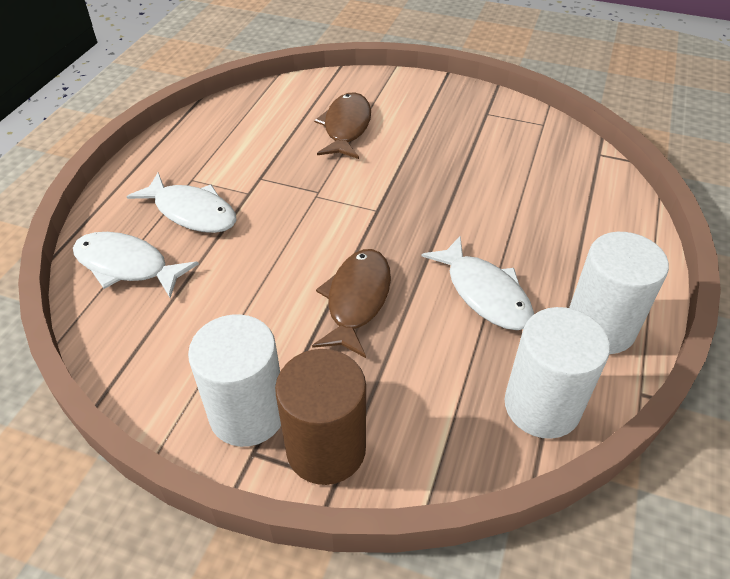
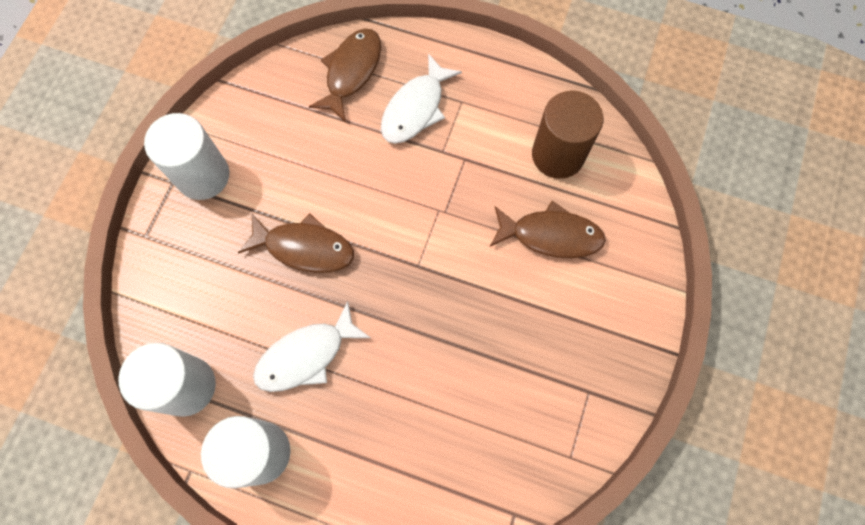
camera: 90 degrees right, 25 degrees up
white fish [73,232,199,298] -> brown fish [309,29,381,122]
brown cylinder [275,349,366,485] -> brown cylinder moved to [532,91,603,179]

